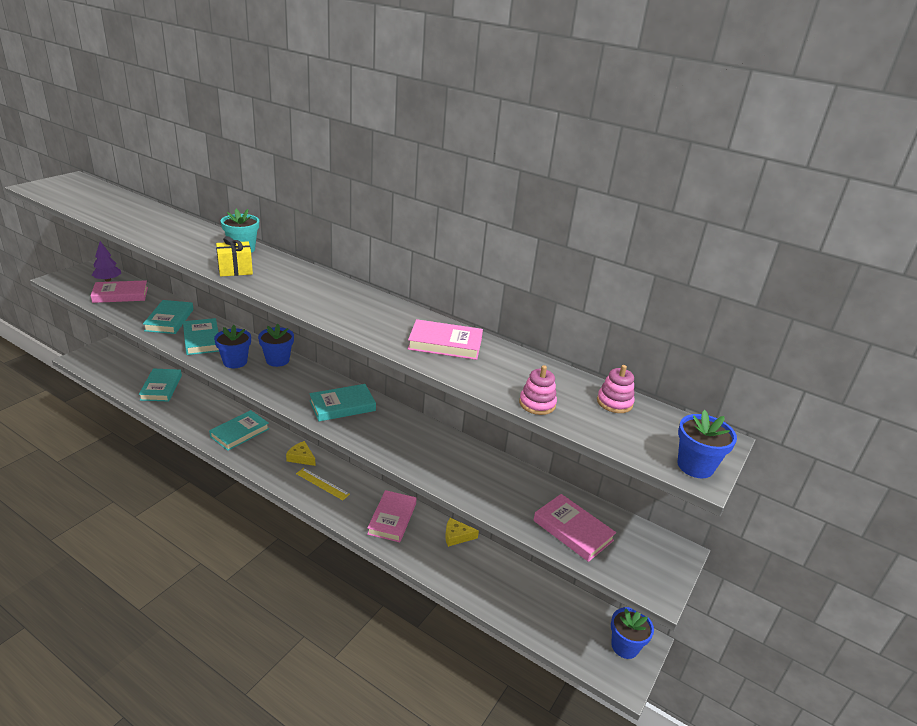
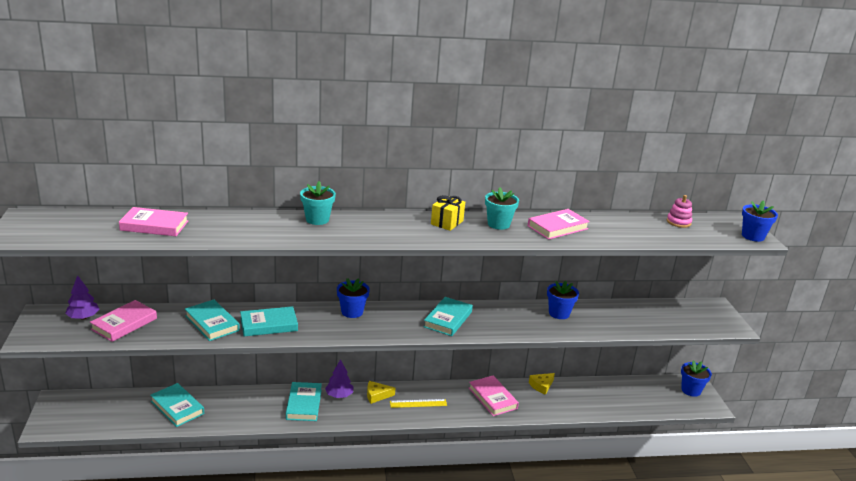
camera: 40 degrees left, 5 degrees down
turquoise book [183,318,219,355] -> turquoise book turned 45 degrees counterclockwise [240,306,298,336]
blue flower pot [214,325,251,368] -> blue flower pot moved to [547,281,579,319]
yellow gift [216,236,253,277] -> yellow gift moved to [431,195,465,231]
pink stacking toy [519,365,557,415] -> none
pink book [533,494,616,562] -> pink book moved to [119,207,188,236]
none -> purple tree [325,359,354,398]
none -> turquoise flower pot [485,187,519,230]

